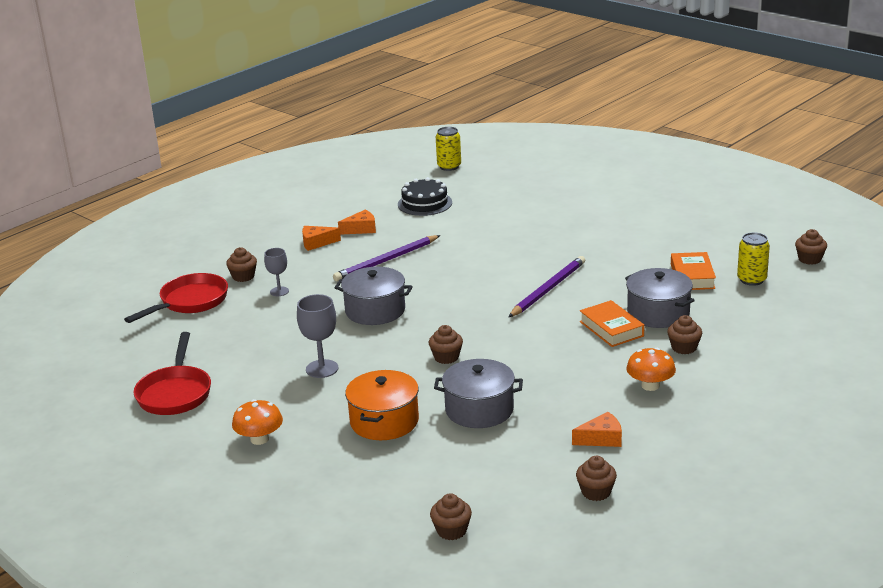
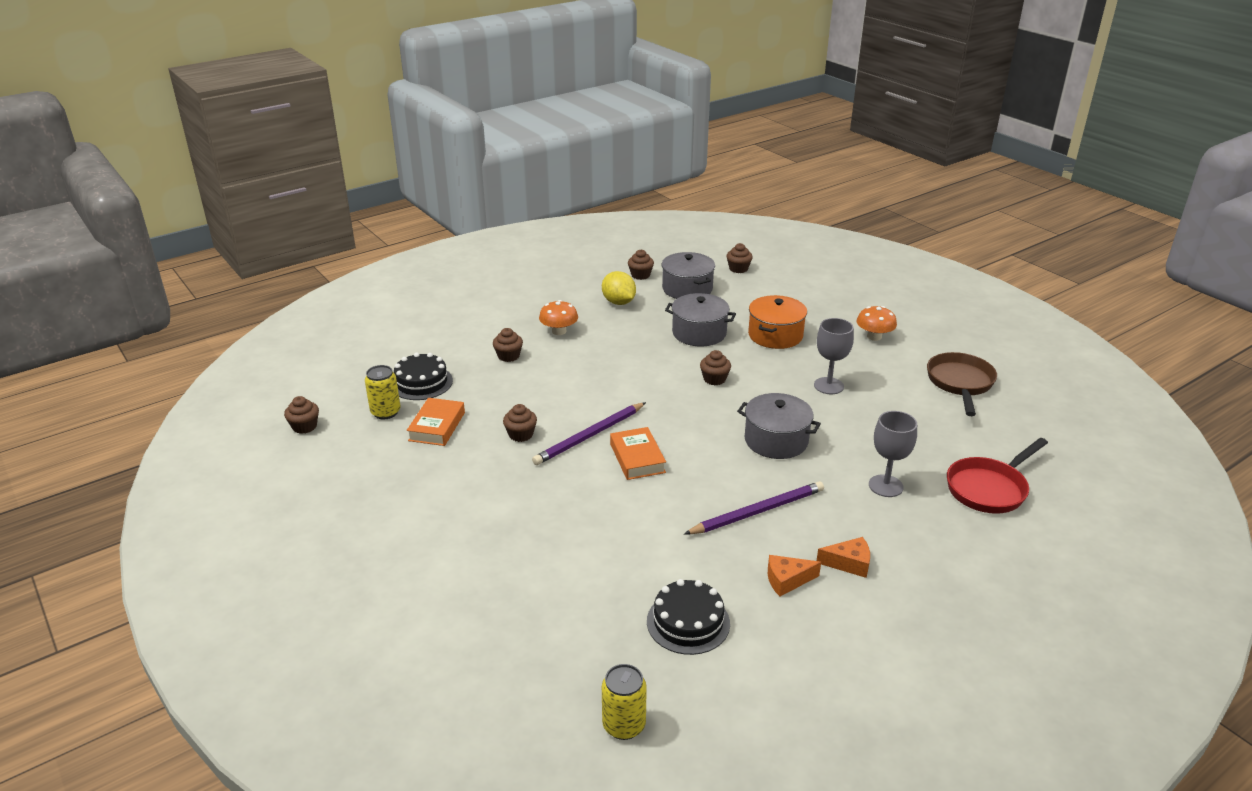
camera: 170 degrees left, 5 degrees up
red pan [133,332,211,415] -> brown pan [927,352,997,416]
brown cupcake [226,247,257,282] -> brown cupcake moved to [503,404,537,442]
grey goblet [264,248,289,296] -> grey goblet [869,411,917,497], size x1.55
orange cheese [572,412,622,447] -> yellow lemon [602,271,636,305]
orange book [580,300,645,347] -> orange book moved to [610,427,666,480]
grey pot [625,268,695,328] -> grey pot moved to [662,252,715,299]
none -> black cake [394,353,453,400]

